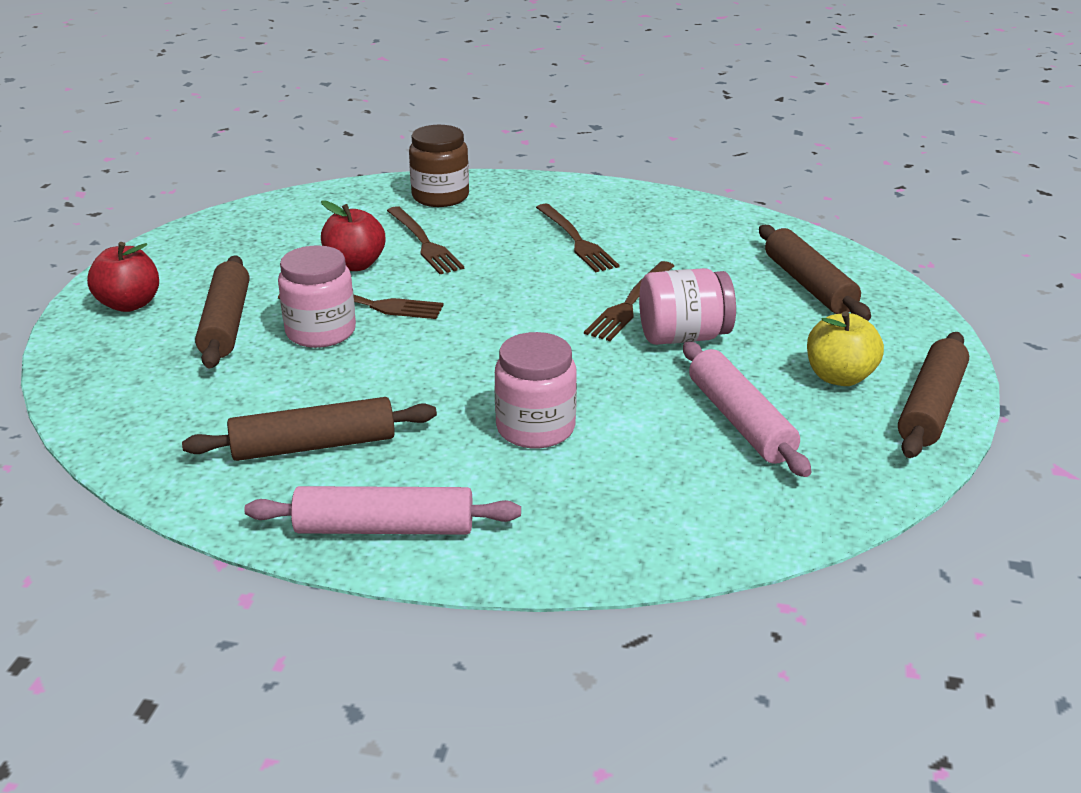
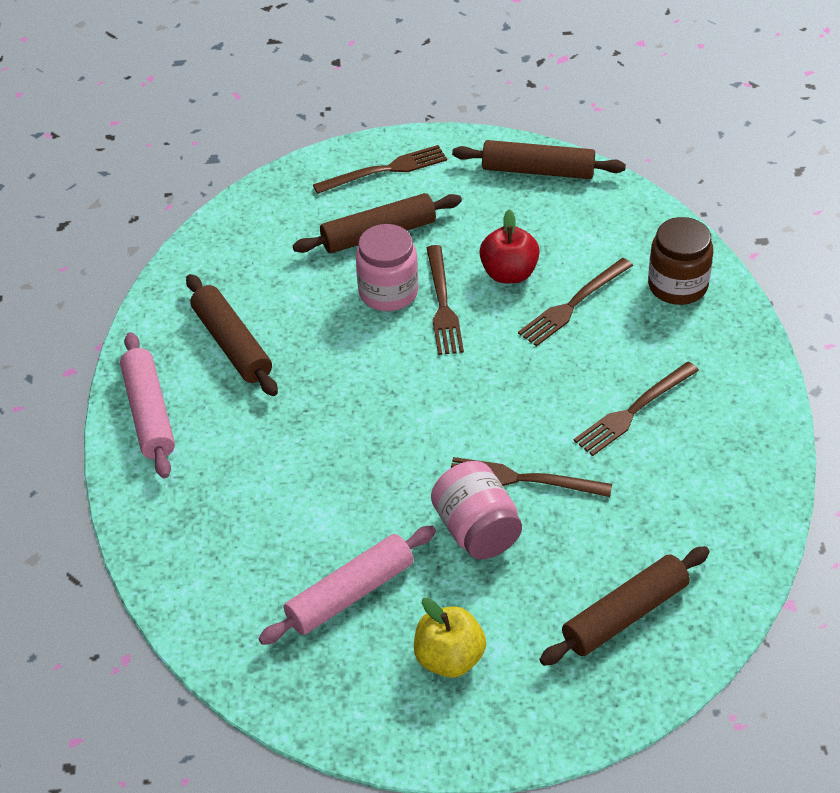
camera: 75 degrees right, 15 degrees up
red apple [87,242,159,312] -> brown fork [313,145,447,194]
pink jar [495,332,577,448] -> none
brown rolling pin [898,332,969,458] -> brown rolling pin moved to [452,140,626,179]

